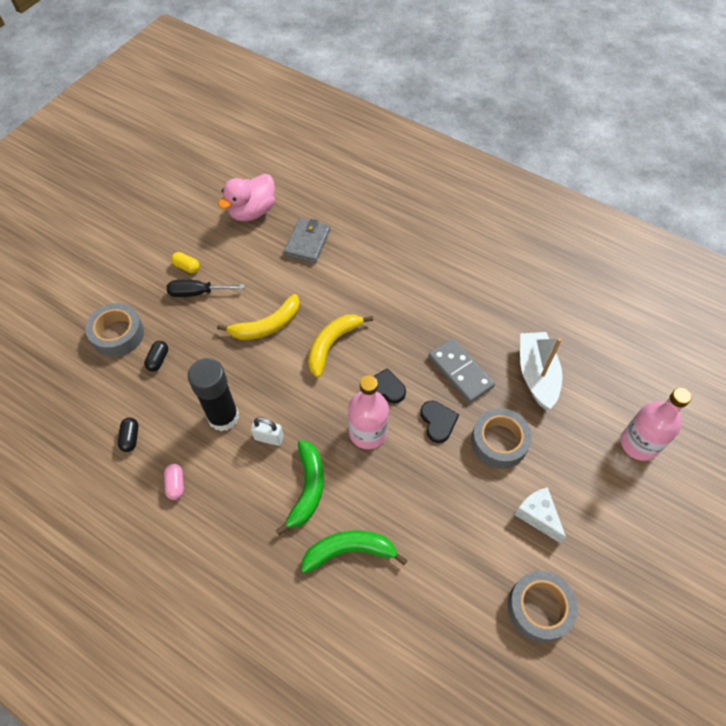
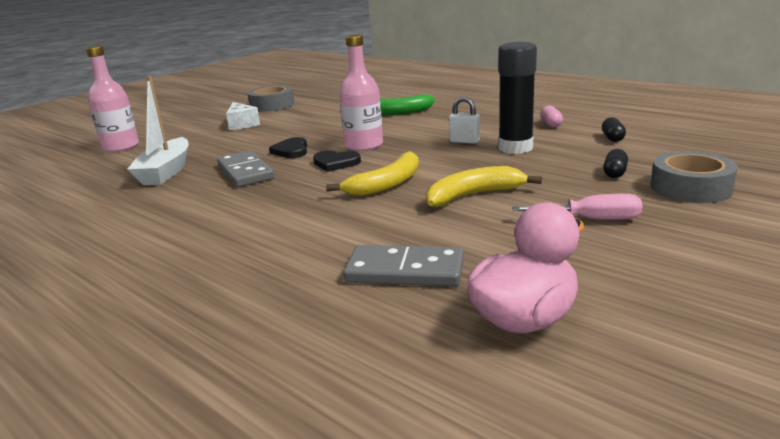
camera: 170 degrees left, 35 degrees down
black screwdriver [167,280,244,297] -> pink screwdriver [512,194,642,220]
yellow capsule [171,252,200,273] -> none
green banana [276,440,324,535] -> none
grey wallet [284,218,330,263] -> grey domino [343,245,464,286]
grey tape [471,408,532,469] -> none

